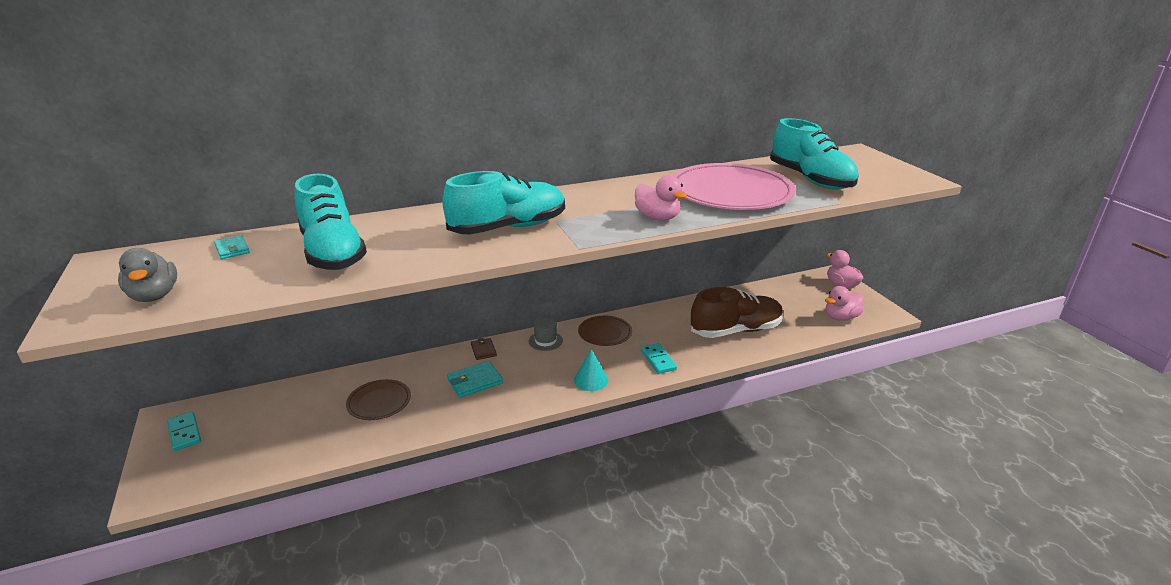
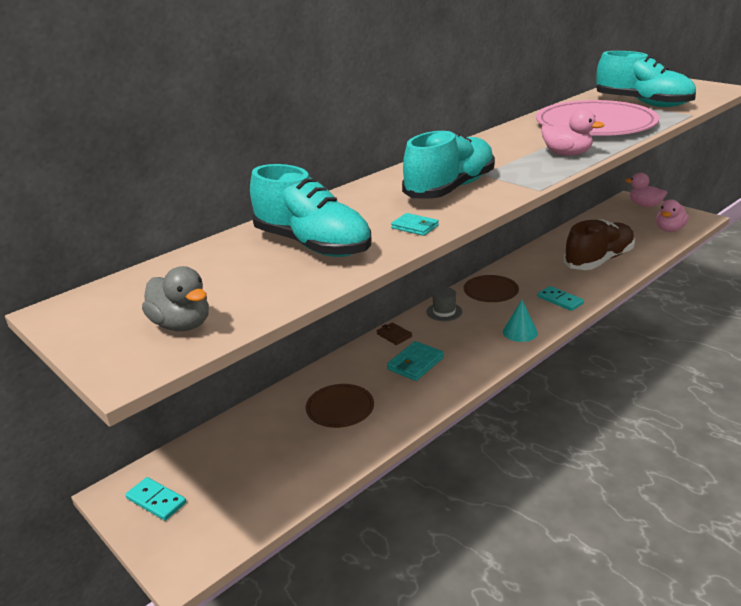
camera: 20 degrees left, 0 degrees up
turquoise wallet [214,235,250,259] -> turquoise wallet moved to [391,213,439,236]

